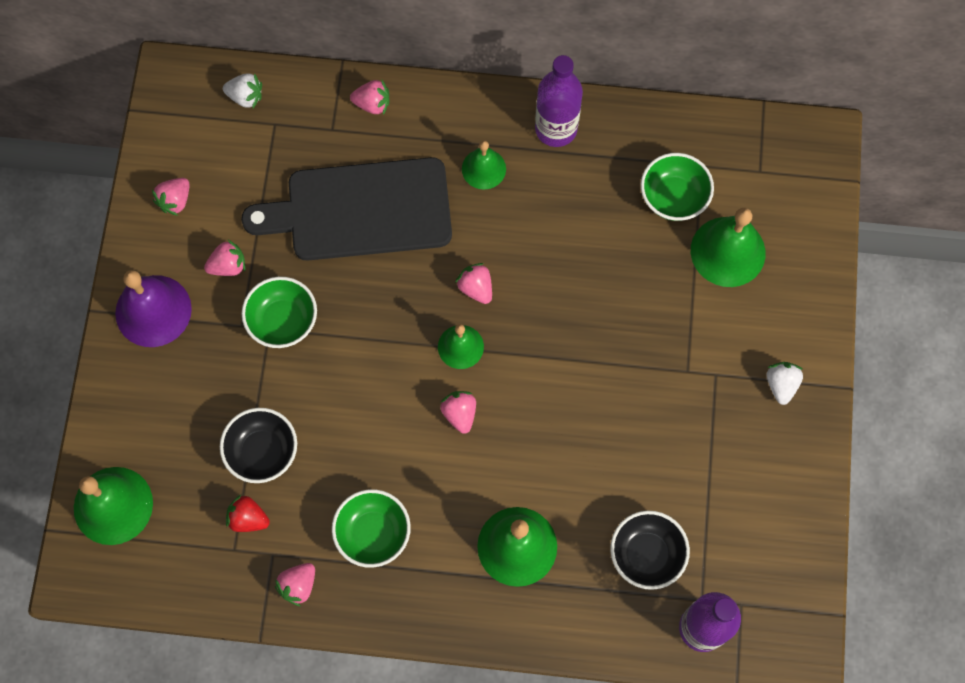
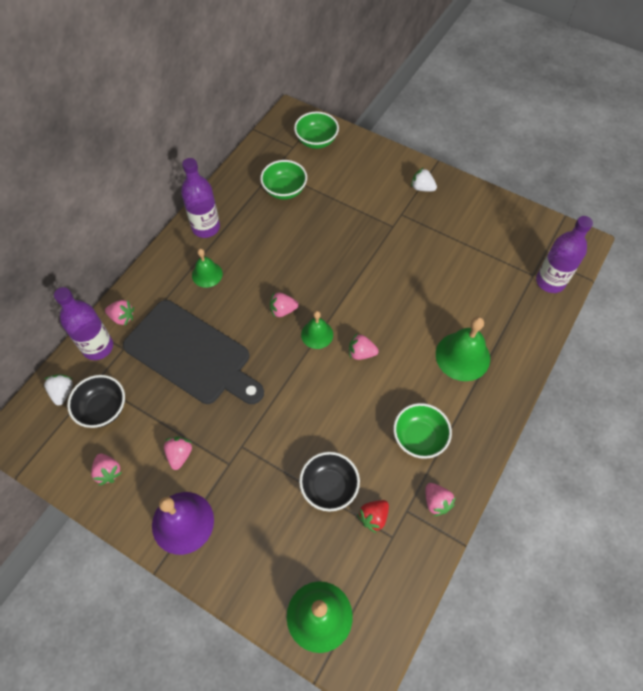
camera: 65 degrees left, 10 degrees down
white strawberry [223,73,262,108] -> white strawberry turned 45 degrees counterclockwise [44,374,73,405]
black cutting board [241,157,452,261] -> black cutting board turned 75 degrees counterclockwise [123,300,264,404]
green bowl [242,277,317,348] -> green bowl moved to [294,111,339,149]
pink strawberry [350,80,389,115] -> pink strawberry turned 75 degrees clockwise [105,300,134,325]
black bowl [610,511,690,590] -> black bowl moved to [67,375,125,428]
green bell [691,208,765,287] -> none
none -> purple bottle [54,287,113,360]

